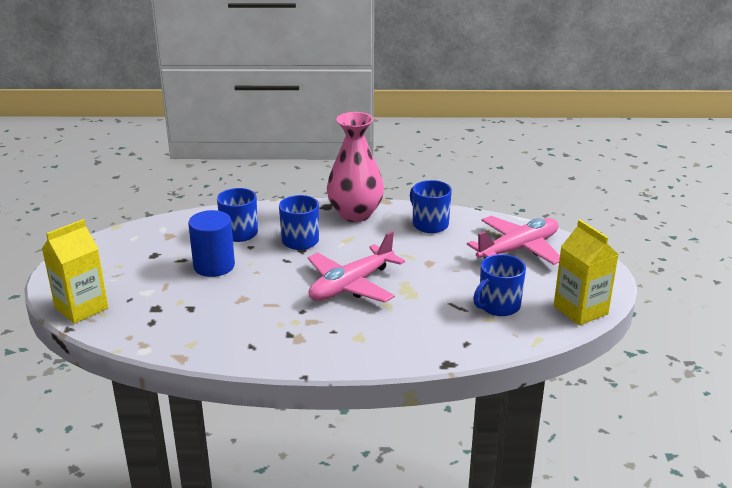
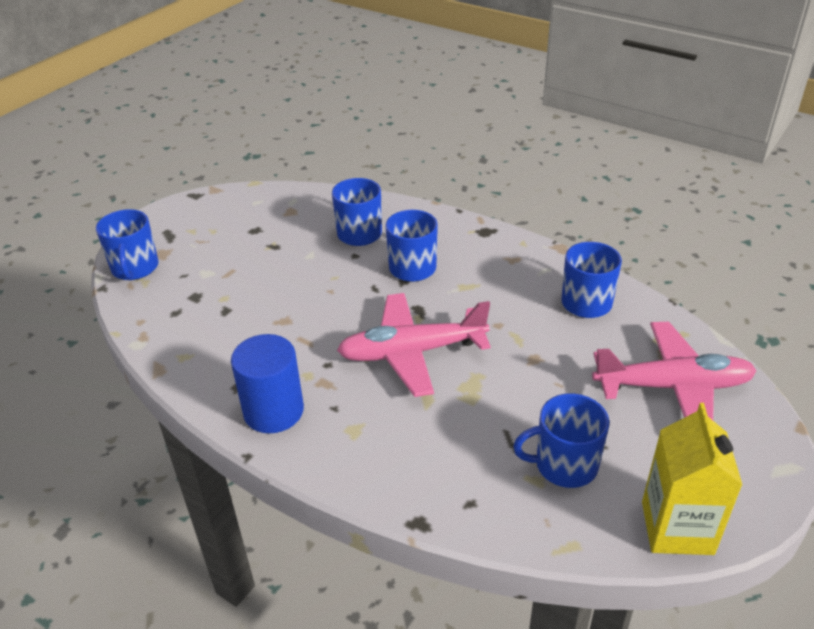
camera: 35 degrees right, 10 degrees up
yellow carton [42,219,108,324] -> blue mug [96,209,158,280]
blue cylinder [188,210,235,277] -> blue cylinder moved to [231,334,304,433]
pink vase [327,112,384,222] -> none

